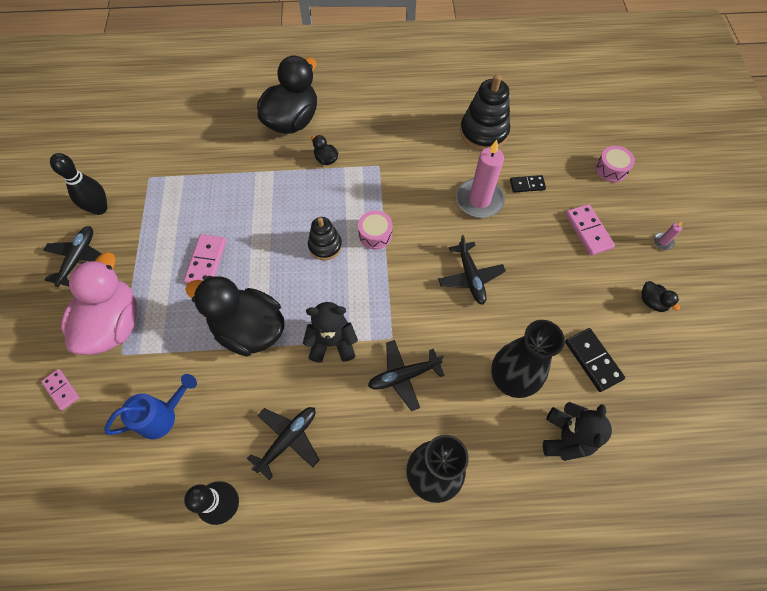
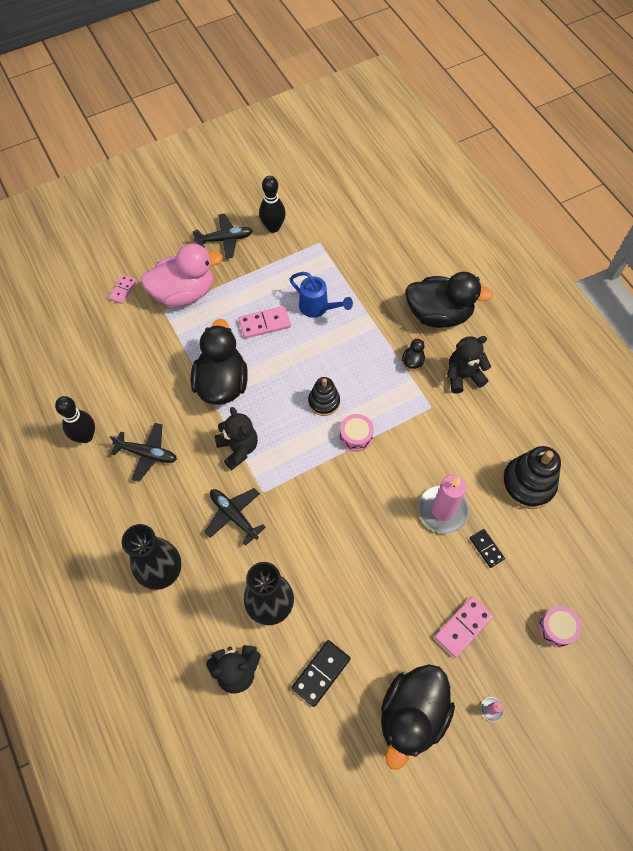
camera: 65 degrees right, 0 degrees up
blue watering can [104,374,197,439] -> blue watering can moved to [290,272,353,318]
black plane [438,235,506,305] -> none
black duck [642,281,680,312] -> black duck [381,664,455,770], size x2.47
none -> black teddy bear [447,336,491,394]

